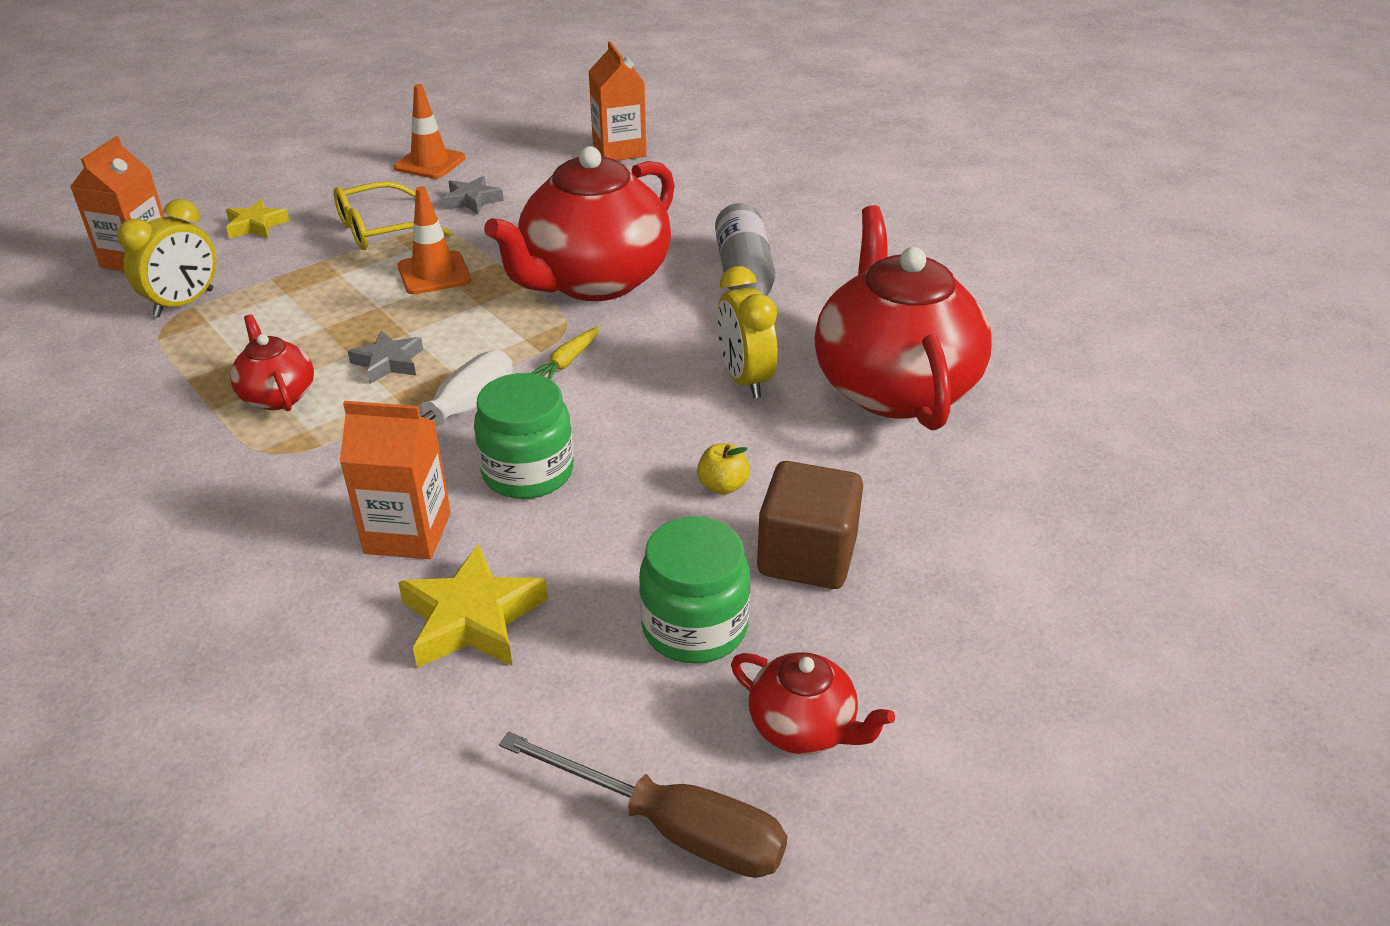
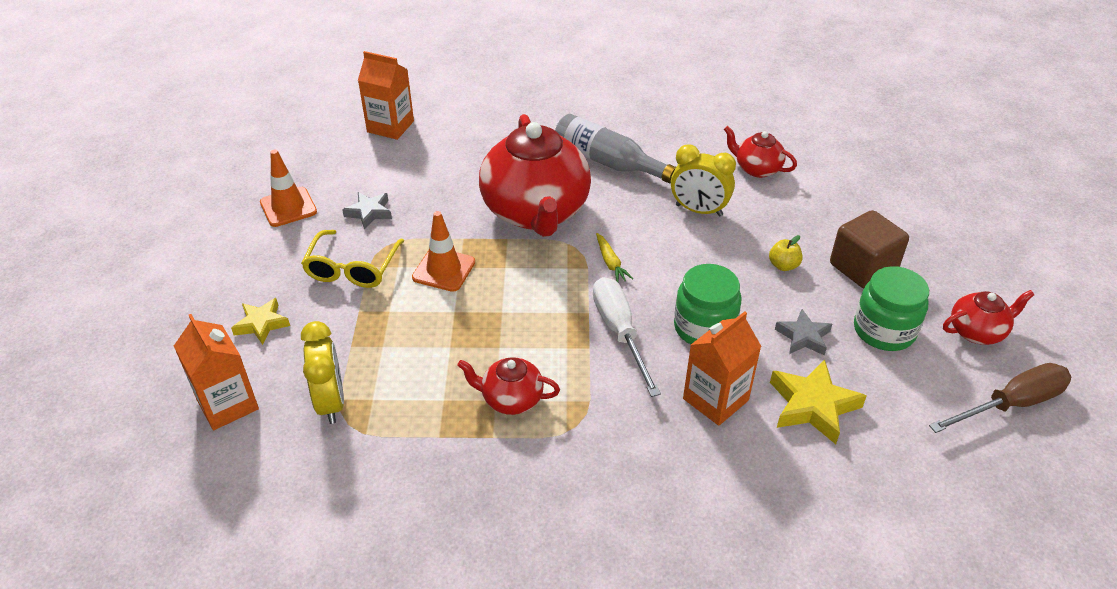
camera: 50 degrees left, 5 degrees up
grey star [348,331,423,384] -> grey star moved to [775,309,832,356]
red teapot [814,205,992,430] -> red teapot [724,126,797,178], size x0.46

